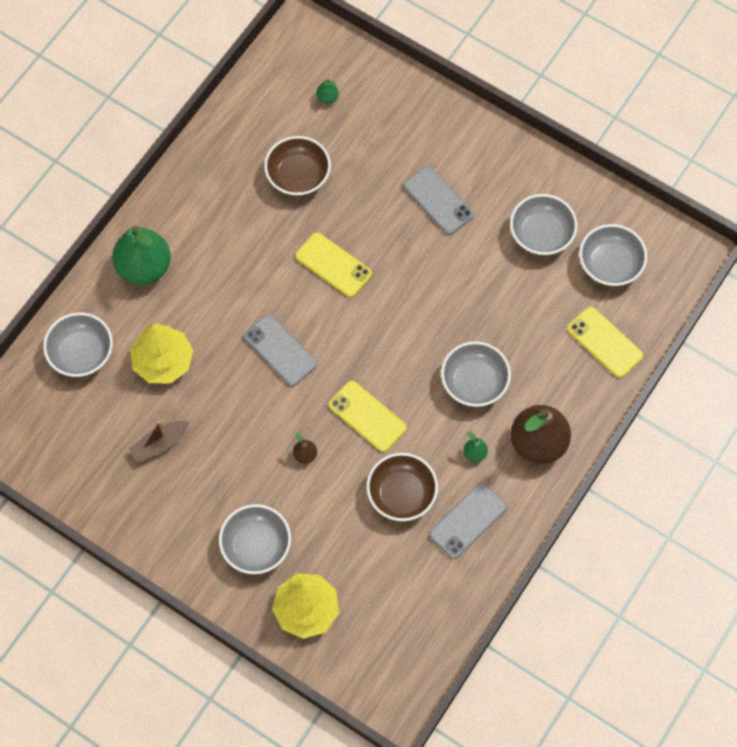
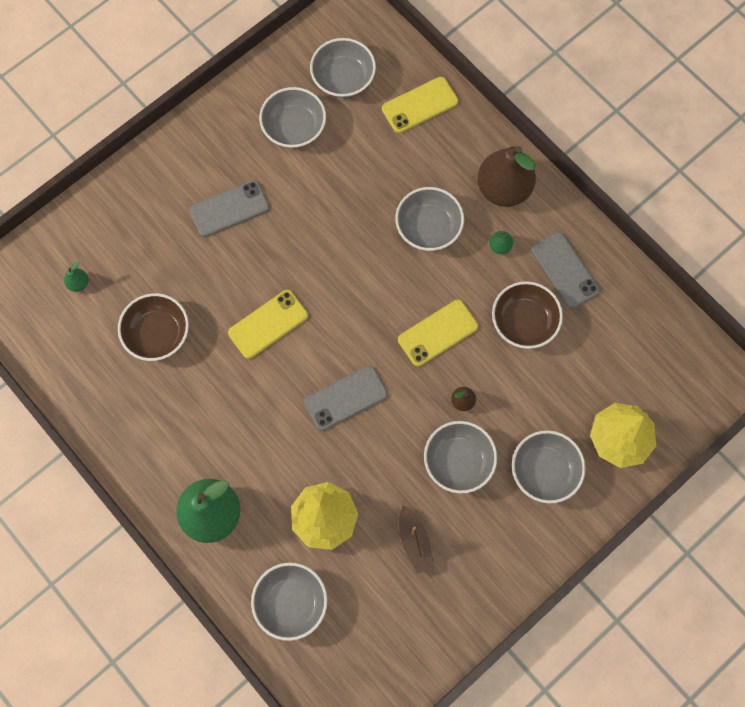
camera: 75 degrees left, 5 degrees up
none -> grey bowl [424,421,497,494]

